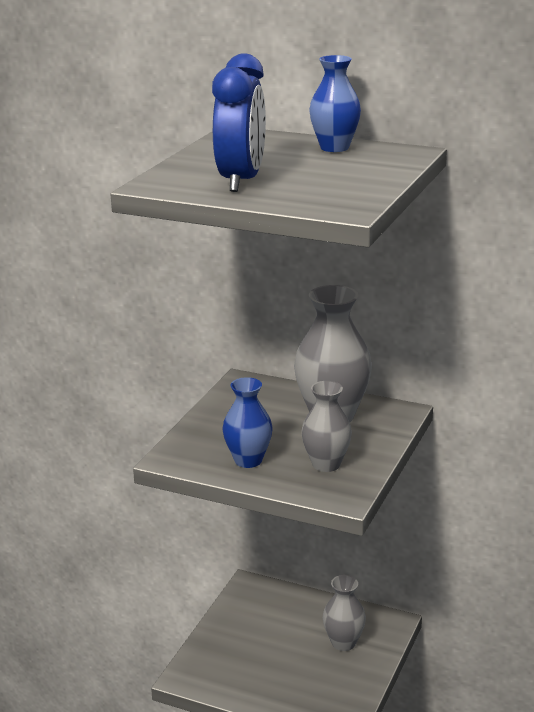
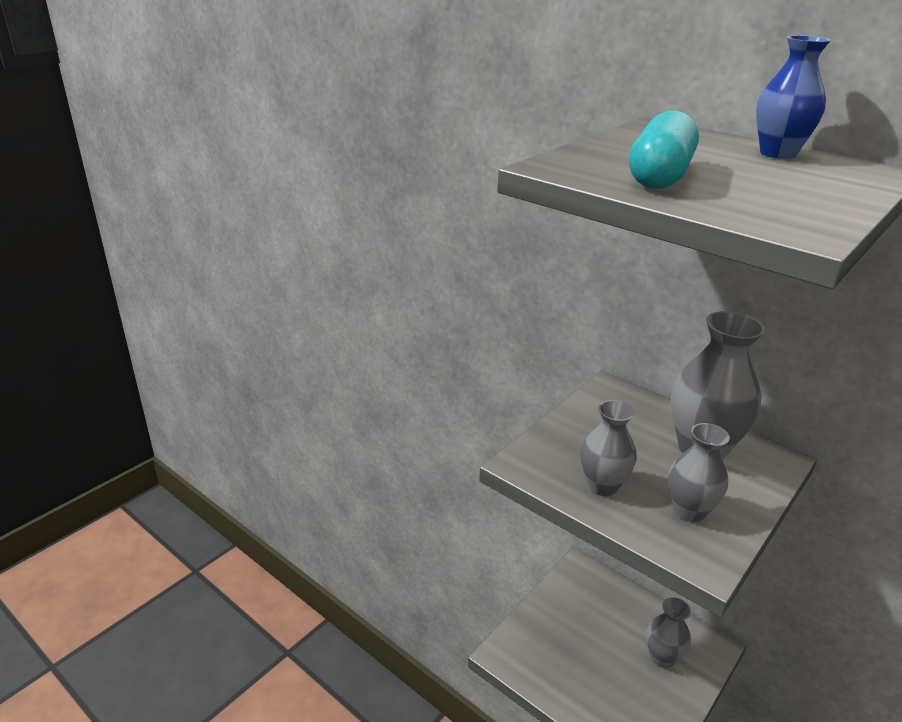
camera: 15 degrees right, 5 degrees up
blue clock [212,53,266,192] -> turquoise capsule [629,110,699,189]
blue vase [223,377,273,468] -> grey vase [581,400,636,496]

